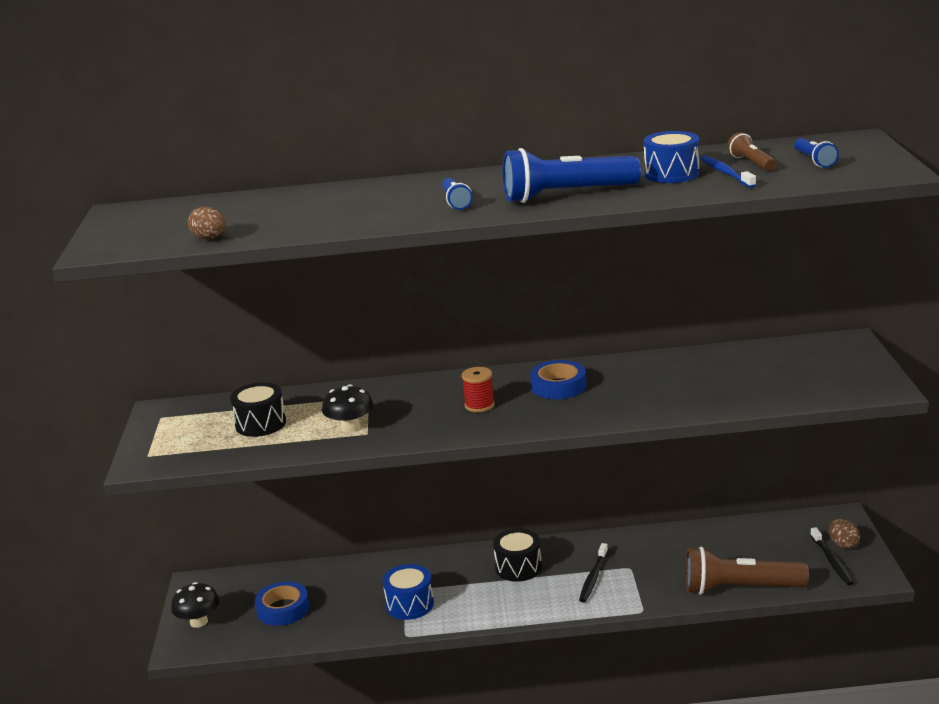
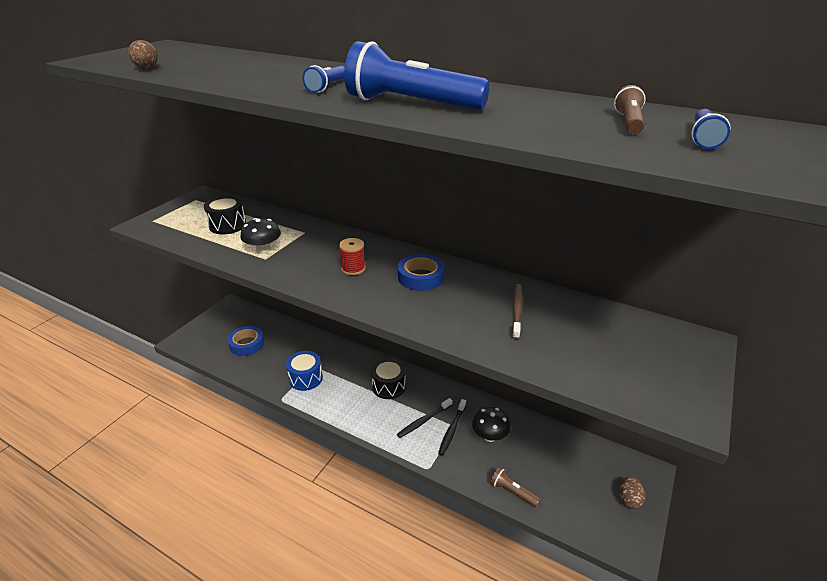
camera: 30 degrees right, 10 degrees up
black mushroom [171,582,220,628] -> black mushroom moved to [472,407,511,442]
blue drum [644,131,699,183] -> none
brown flashlight [686,547,809,595] -> brown flashlight [490,467,540,507], size x0.49
blue toothbrush [700,156,756,188] -> none
black toothbrush [810,527,854,585] -> black toothbrush moved to [438,399,466,456]
none -> brown toothbrush [512,284,523,340]

